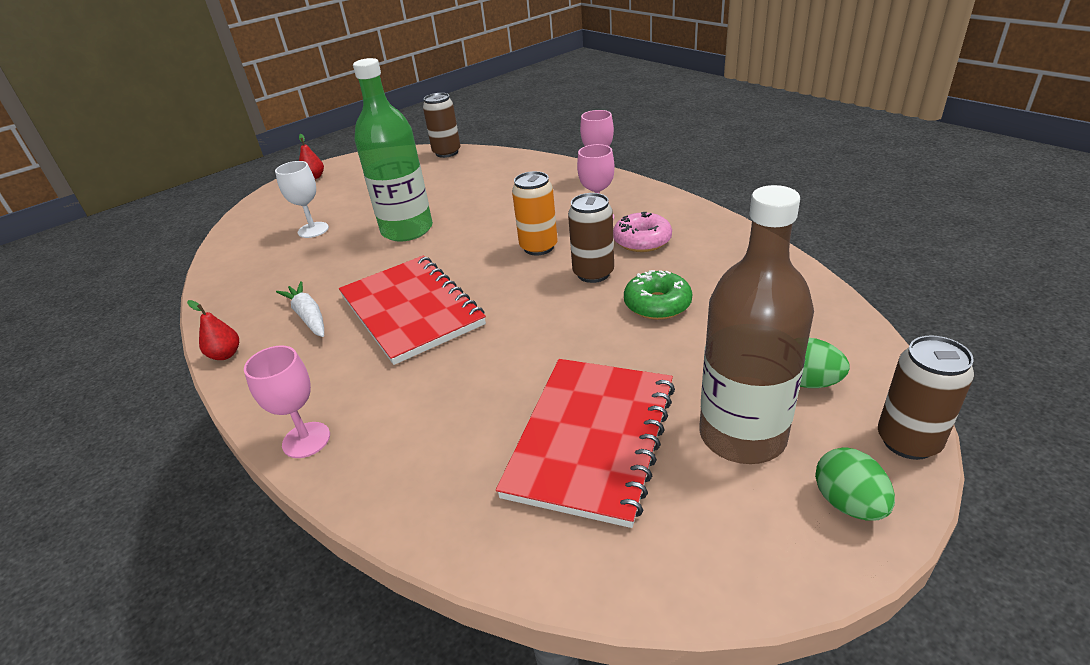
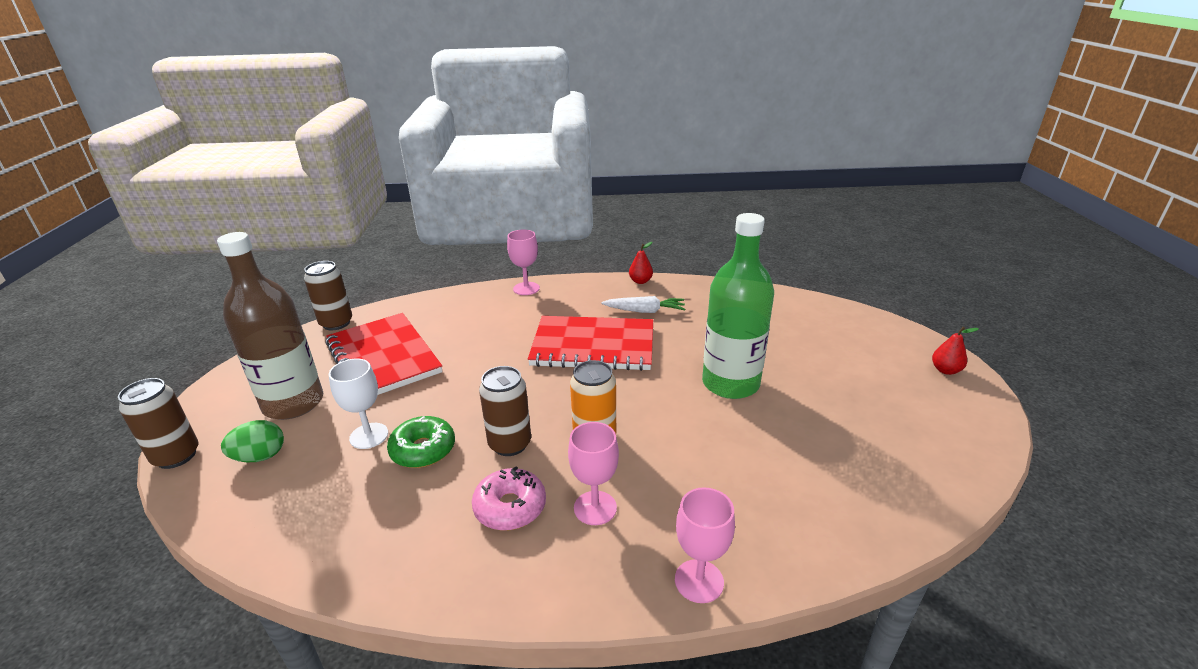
camera: 125 degrees right, 5 degrees down
white goblet [275,161,329,238] -> white goblet moved to [329,358,388,449]
brown can [423,93,461,158] -> brown can moved to [304,261,352,330]
green egg [815,448,895,520] -> none

